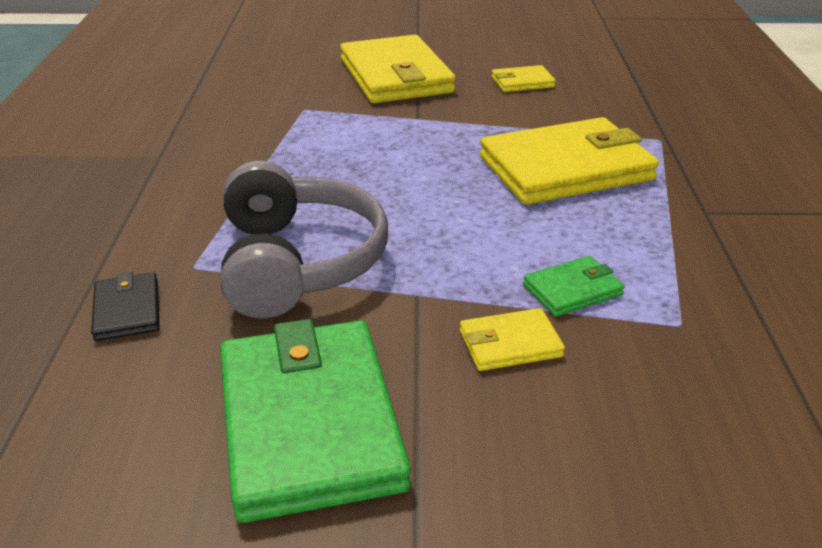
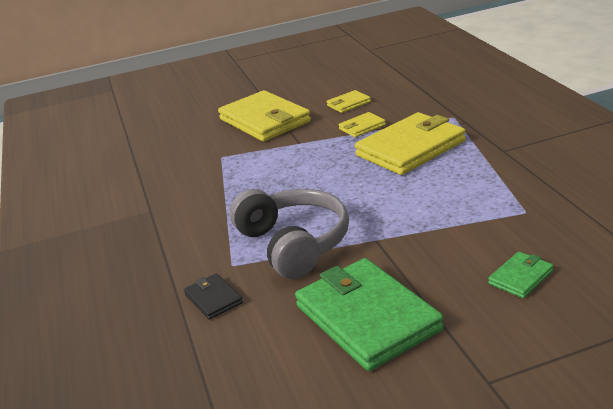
camera: 15 degrees left, 5 degrees down
yellow wallet [460,308,565,371] -> yellow wallet moved to [339,112,386,137]
green wallet [523,256,625,317] -> green wallet moved to [488,252,553,298]

